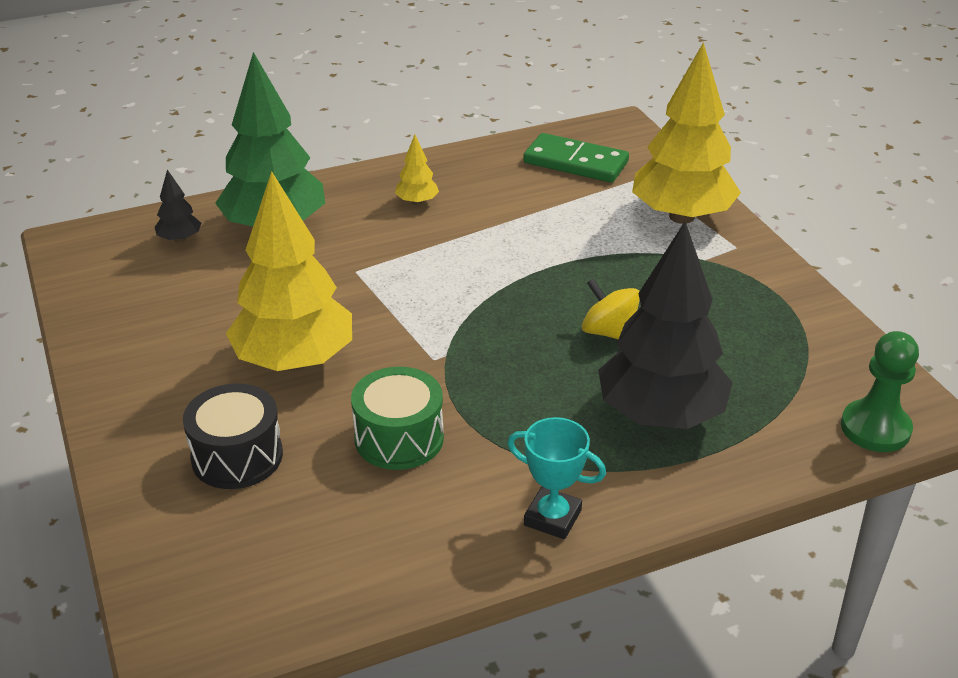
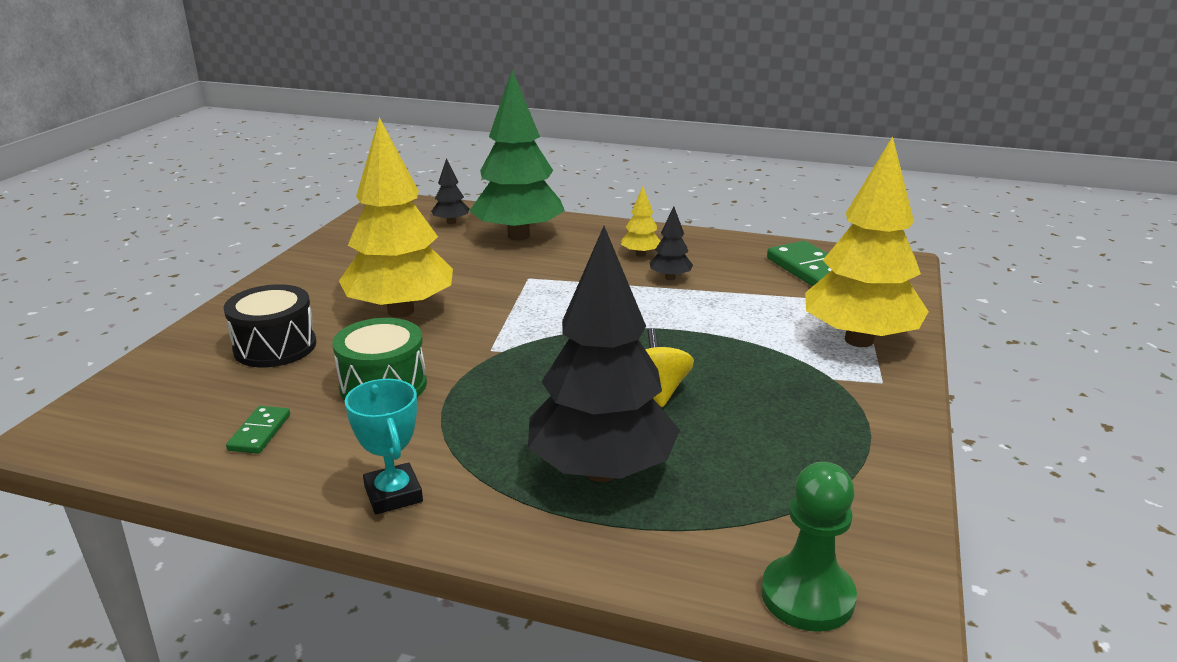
camera: 40 degrees right, 10 degrees down
none -> green domino [226,406,290,454]
none -> black tree [649,206,693,280]

